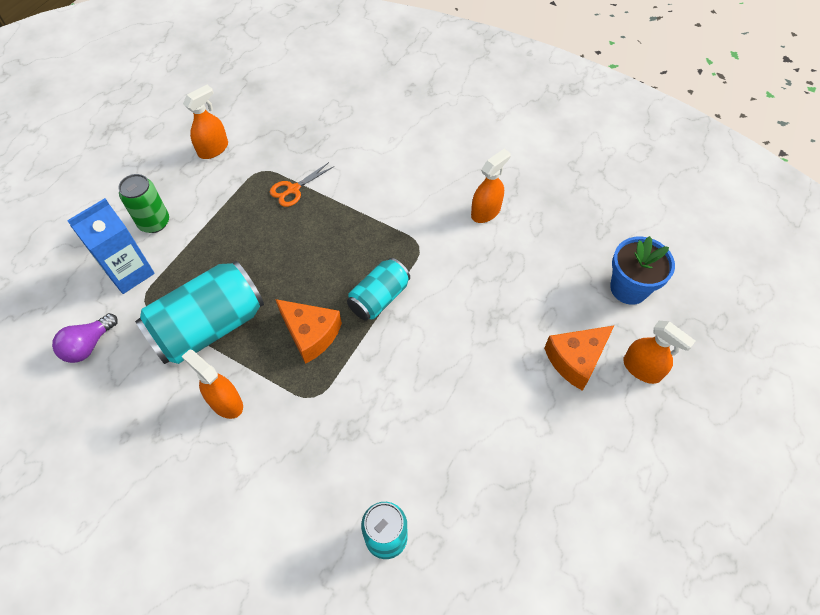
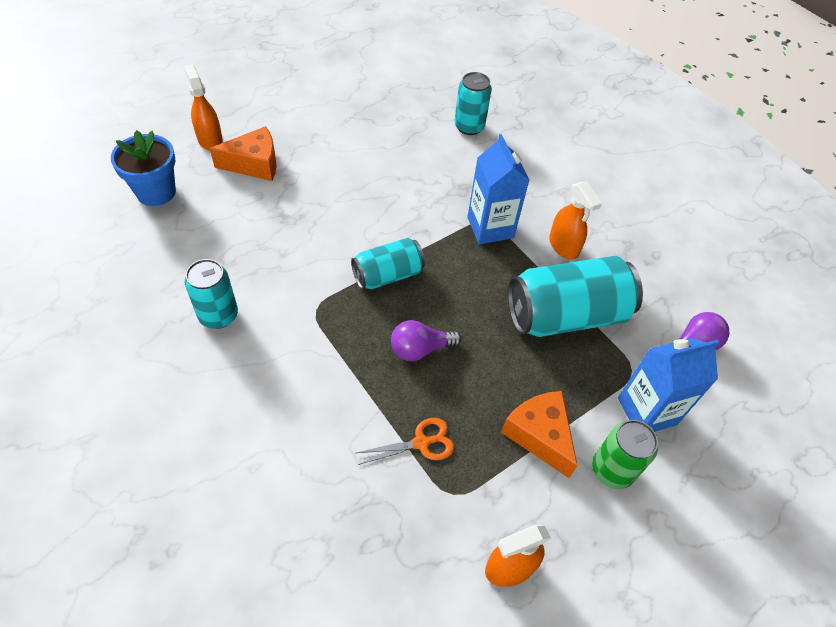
camera: 160 degrees left, 5 degrees down
orange cheese [275,299,342,364] -> orange cheese moved to [501,391,577,478]
orange spray bottle [471,149,511,223] -> turquoise can [184,259,238,329]
none -> purple light bulb [391,320,462,361]
none -> blue carton [467,134,529,244]

